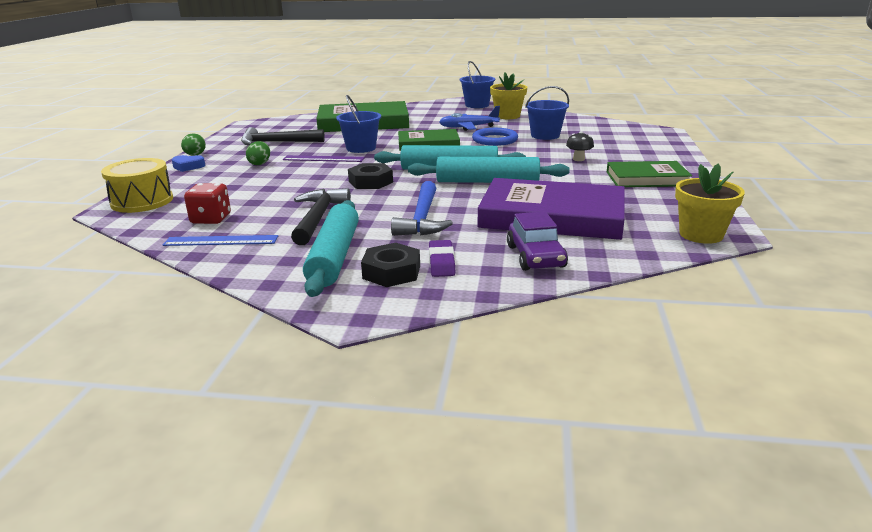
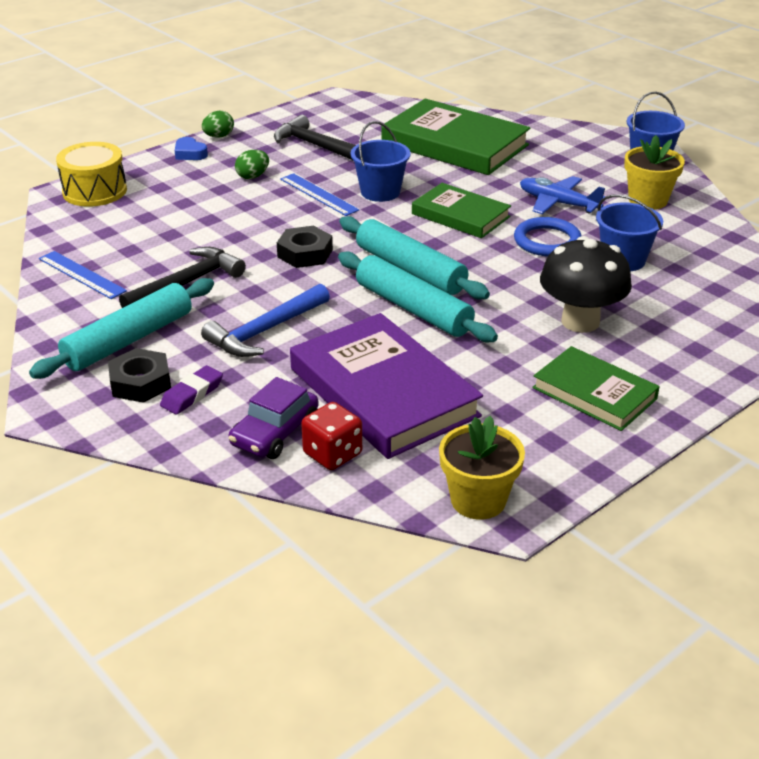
camera: 40 degrees right, 10 degrees up
red dice [184,183,231,224] -> red dice moved to [301,402,362,470]
purple ruler [283,155,365,162] -> blue ruler [280,173,359,216]
black mushroom [566,131,594,161] -> black mushroom [540,236,632,333], size x2.21

